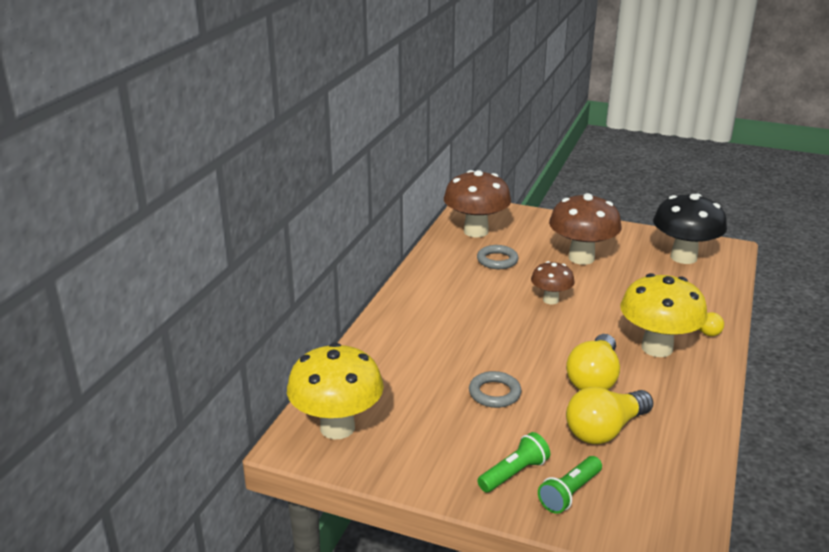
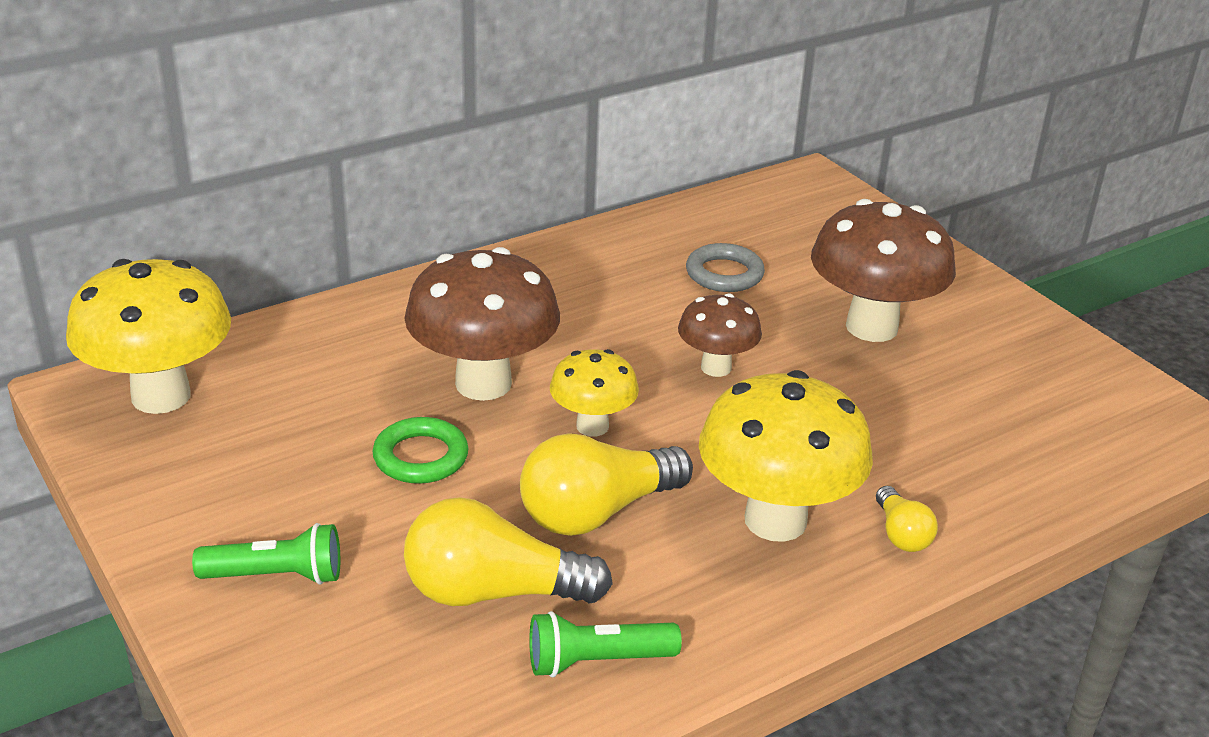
camera: 35 degrees right, 5 degrees up
brown mushroom [444,170,511,237] -> brown mushroom moved to [404,247,560,401]
grey ring [469,371,521,408] -> green ring [373,417,469,484]
green flashlight [538,456,602,514] -> green flashlight moved to [529,611,682,677]
black mushroom [653,193,727,264] -> none
none -> yellow mushroom [550,349,639,437]

